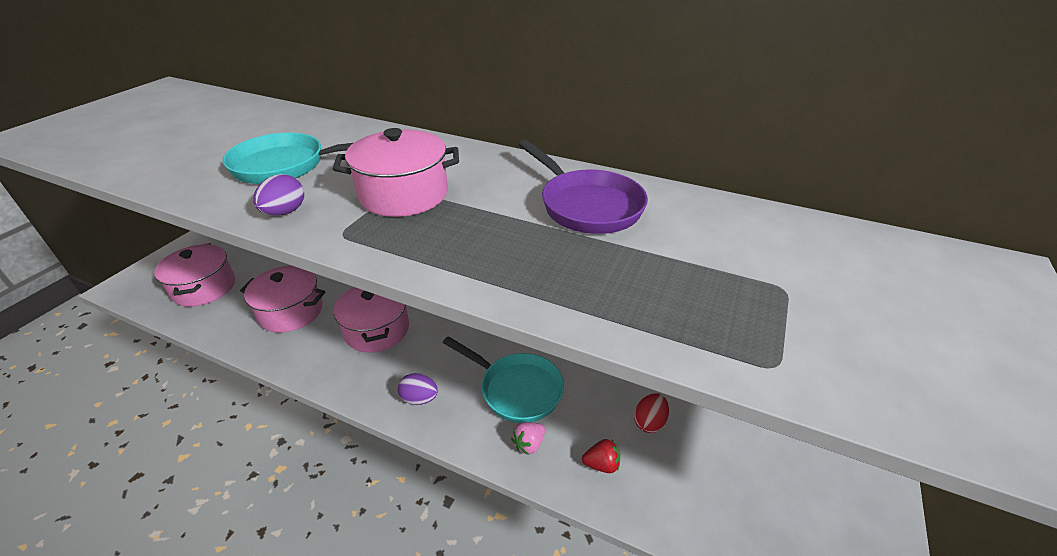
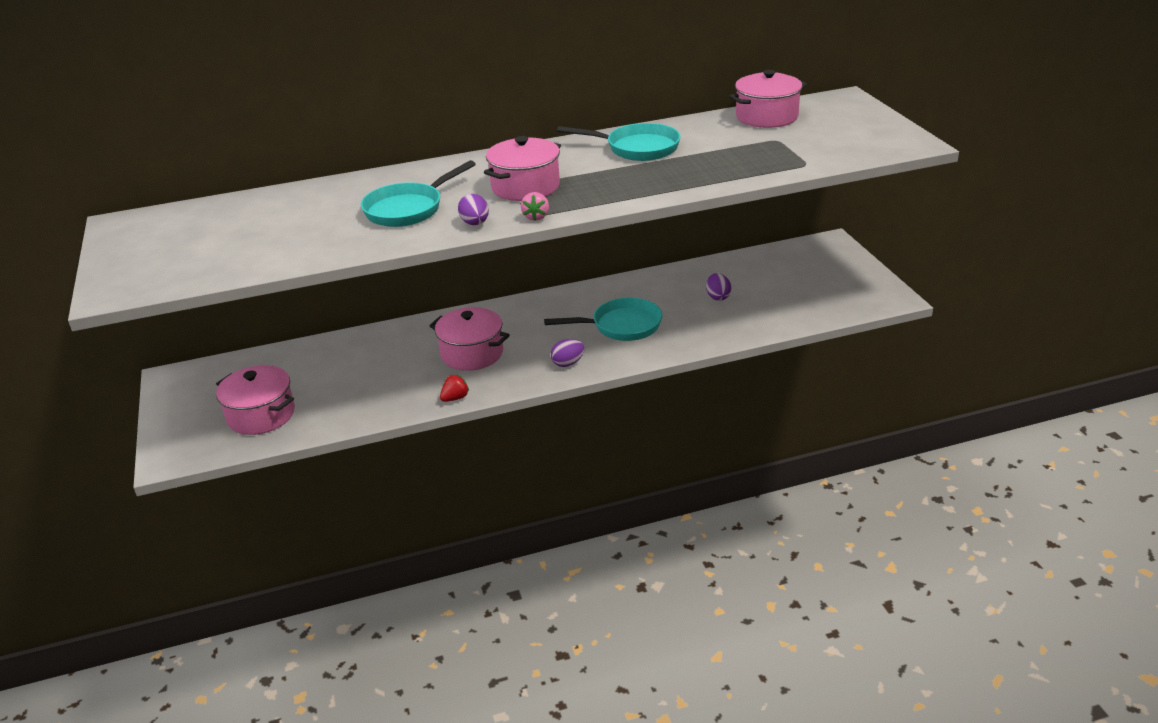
camera: 40 degrees left, 5 degrees down
pink pot [240,265,326,333] -> pink pot moved to [729,70,807,128]
pink strawberry [511,422,545,455] -> pink strawberry moved to [521,192,549,221]
purple pan [518,140,648,234] -> turquoise pan [557,123,681,161]
red strawberry [582,439,620,473] -> red strawberry moved to [440,375,469,402]
red egg [634,393,669,433] -> purple egg [706,273,731,301]

